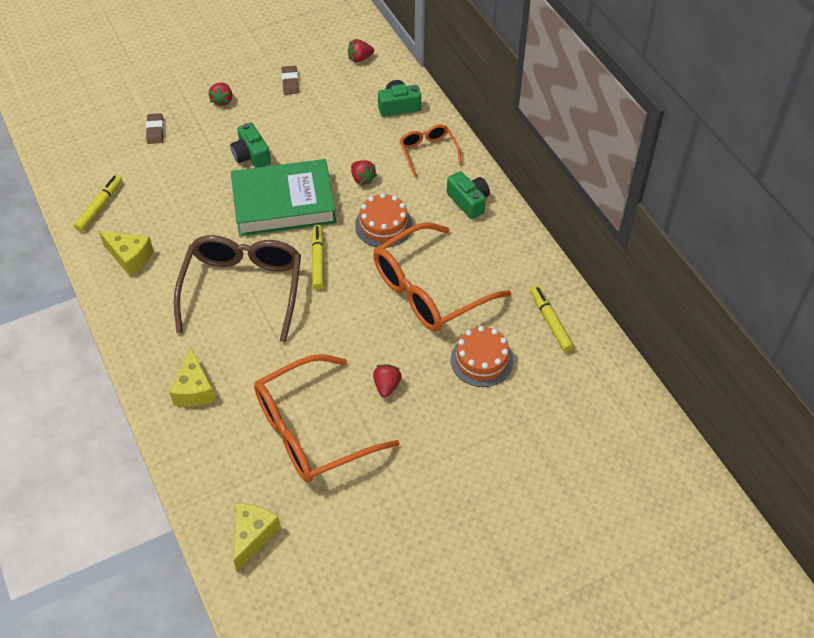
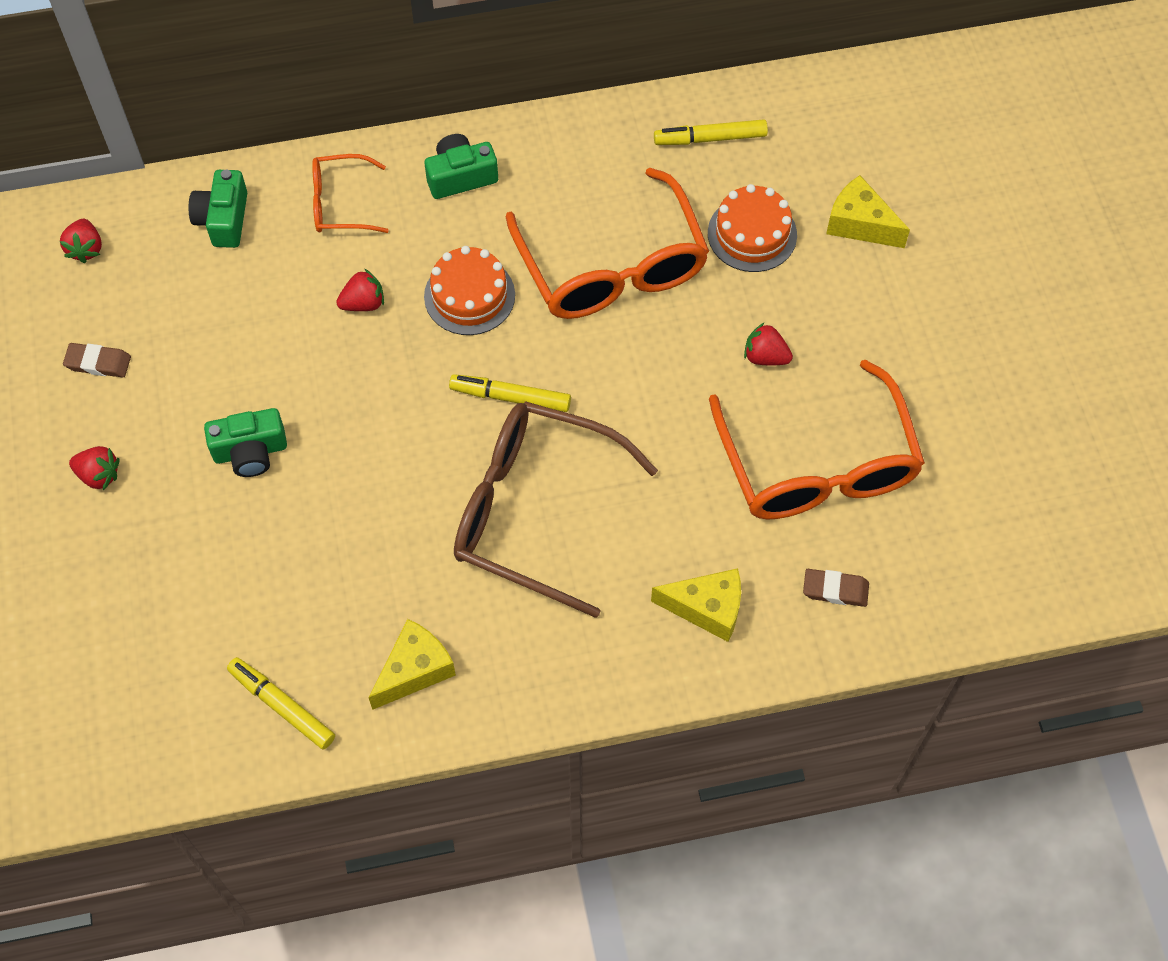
camera: 75 degrees left, 10 degrees up
brown eraser [146,113,164,144] -> brown eraser moved to [803,569,869,607]
green book [231,159,336,236] -> none
yellow cheese [234,503,281,571] -> yellow cheese moved to [826,175,910,248]

